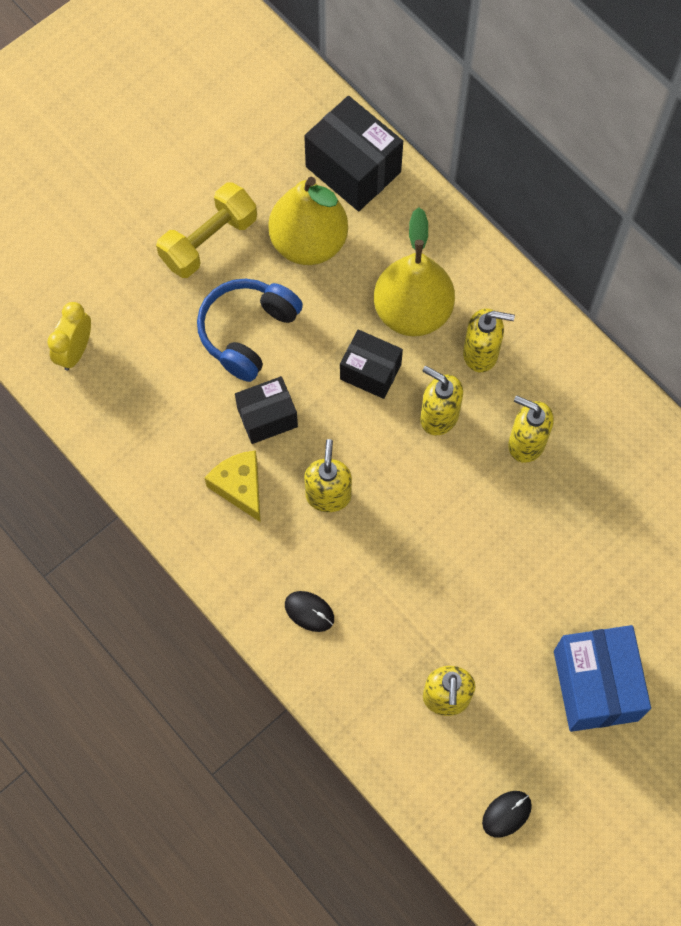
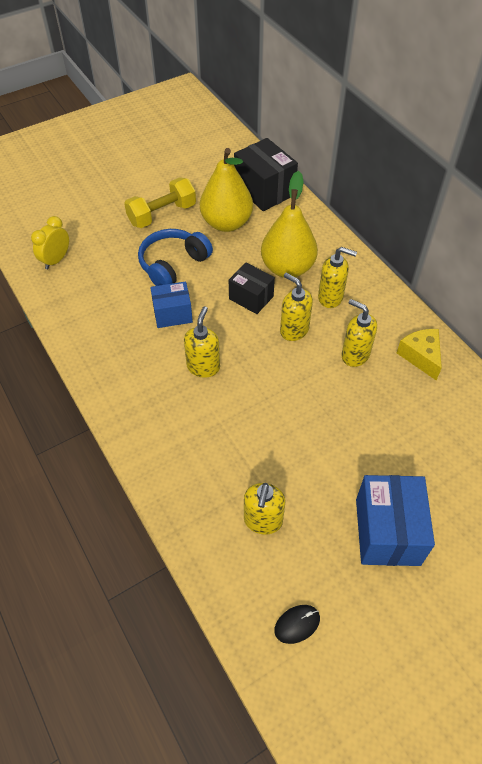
camera: 10 degrees right, 15 degrees down
yellow cheese [205,451,261,522] -> yellow cheese moved to [397,329,442,380]
black box [235,376,298,444] -> blue box [150,281,193,328]
black mouse [285,591,334,632] -> none

